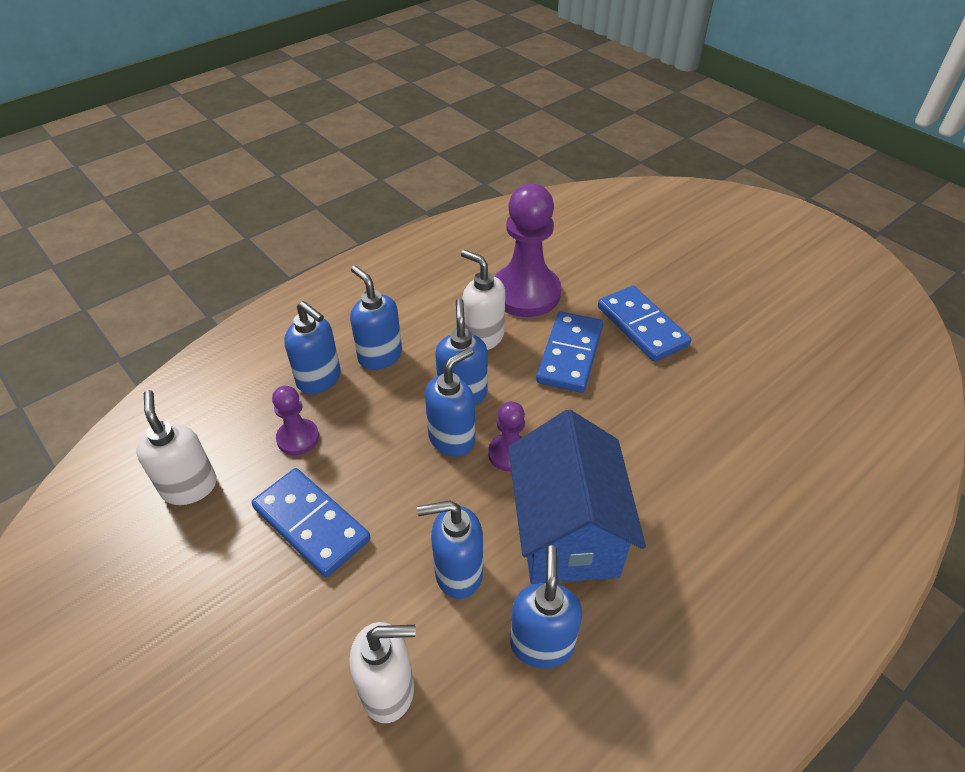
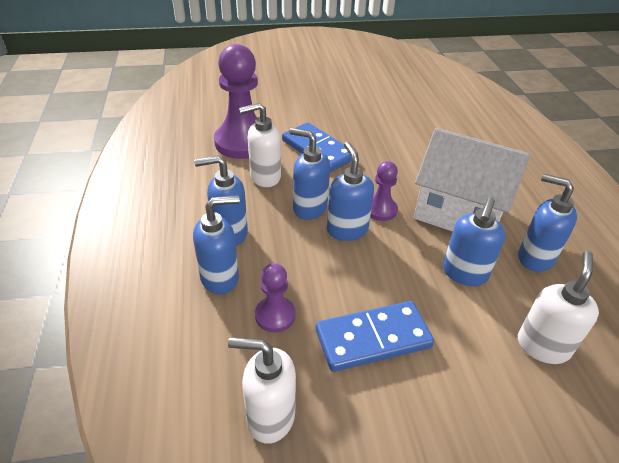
camera: 60 degrees left, 5 degrees down
blue house [508,410,646,584] -> white house [414,128,530,232]
blue domino [598,286,691,362] -> none

